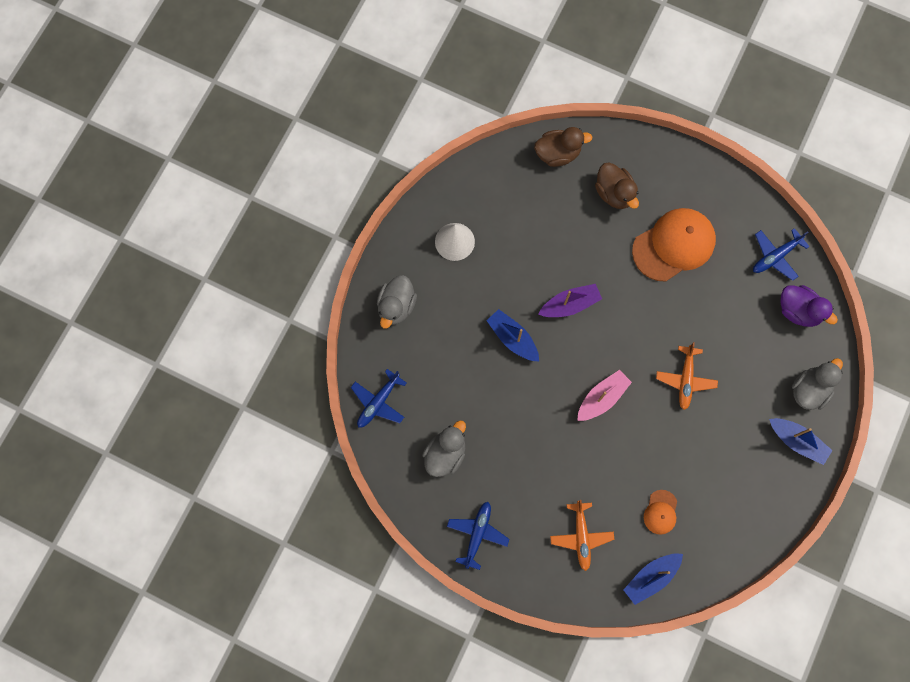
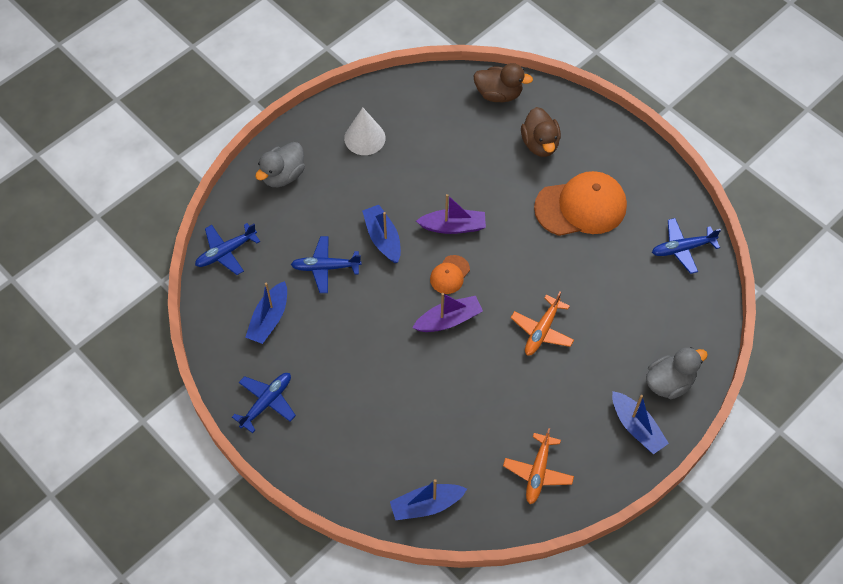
camera: 20 degrees right, 15 degrees down
grey duck [423,420,466,477] -> blue boat [245,281,287,344]
orange plane [550,500,614,571] -> orange plane moved to [503,428,574,504]
pink boat [577,370,632,421] -> purple boat [413,293,483,332]
orange cap [644,490,677,535] -> orange cap moved to [430,255,470,294]
purple duck [780,285,838,327] -> none
none -> blue plane [291,236,361,293]

